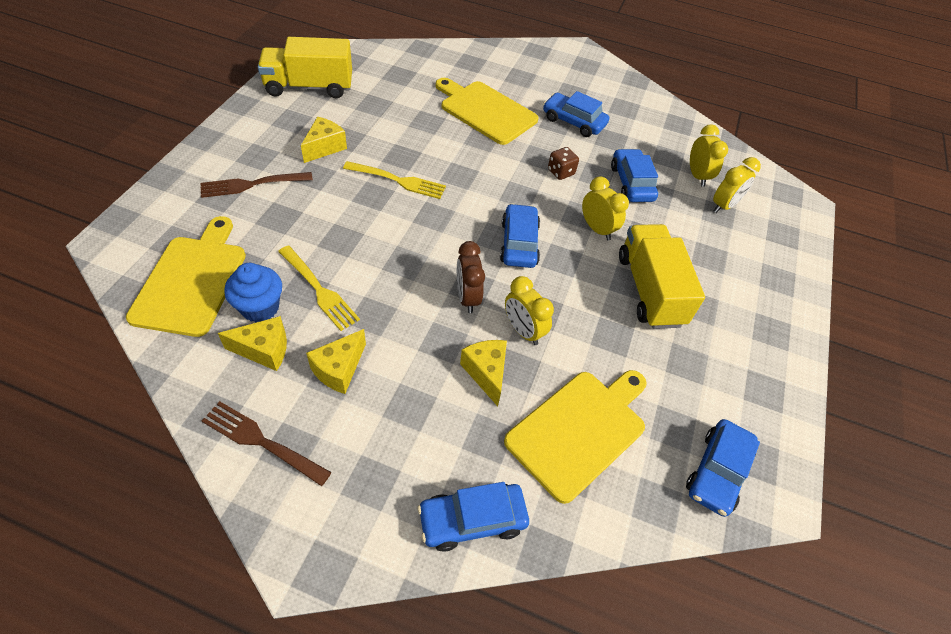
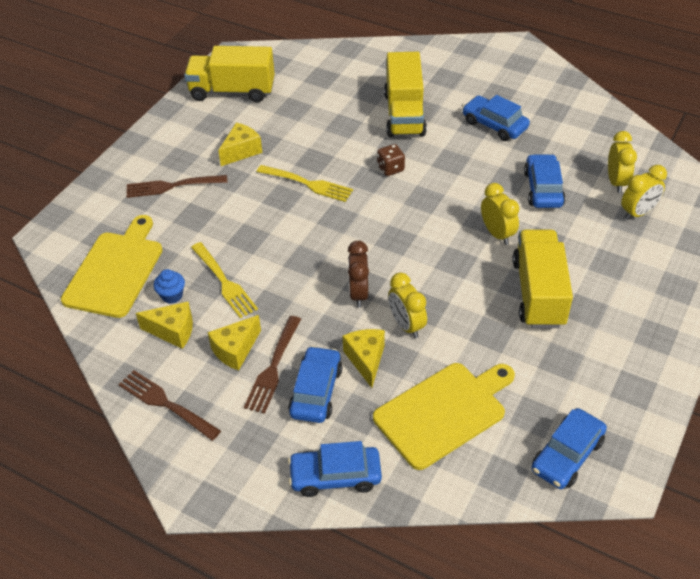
camera: 15 degrees right, 5 degrees down
blue cupcake [224,263,282,323] -> blue cupcake [153,269,185,304], size x0.65
yellow cutting board [436,78,539,145] -> yellow truck [384,52,427,137]
blue car [500,203,540,268] -> blue car moved to [288,346,342,423]
brown dice [548,147,579,180] -> brown dice moved to [377,144,405,176]
none -> brown fork [244,316,301,414]

